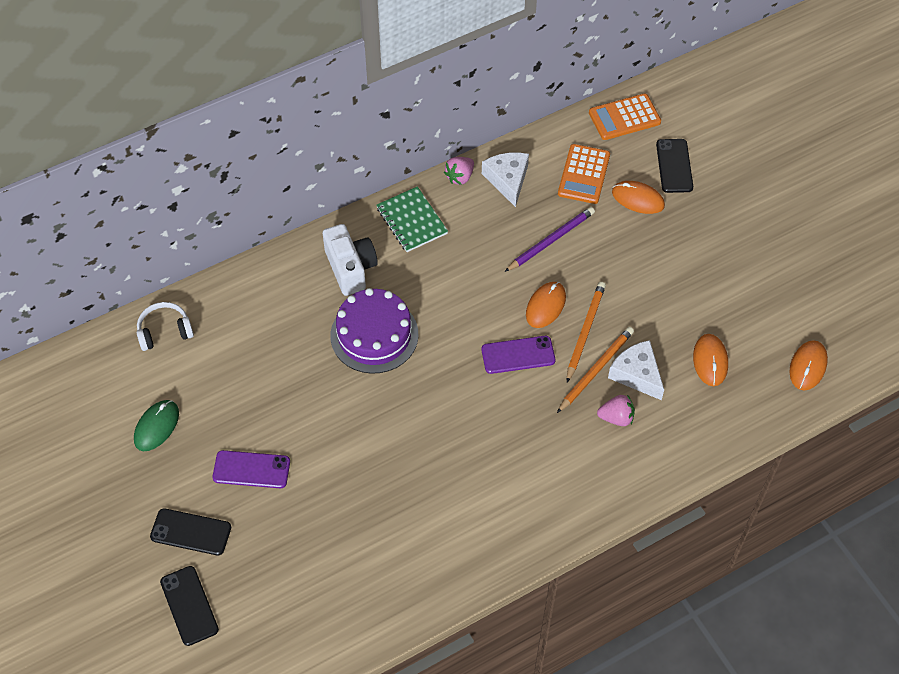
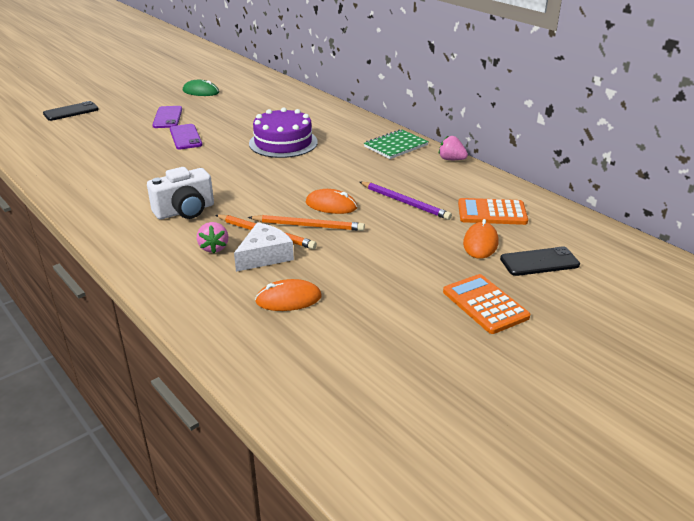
camera: 80 degrees right, 25 degrees down
white headphones [137,302,194,351] -> none
black phone [150,508,231,555] -> none
white camera [323,224,378,296] -> white camera moved to [147,167,214,219]
purple phone [481,336,555,374] -> purple phone moved to [170,124,202,150]
white cheese [482,152,529,207] -> none
orange calculator [589,93,661,140] -> orange calculator moved to [443,274,530,334]
orange mouse [790,340,828,390] -> none

